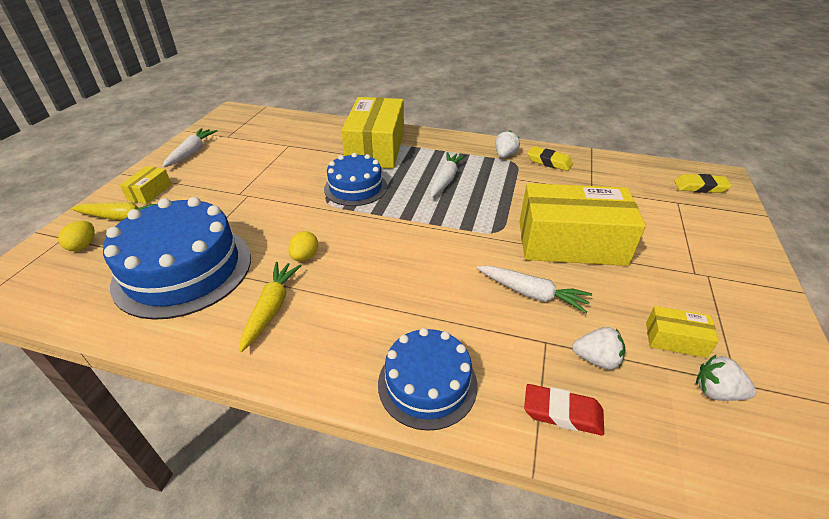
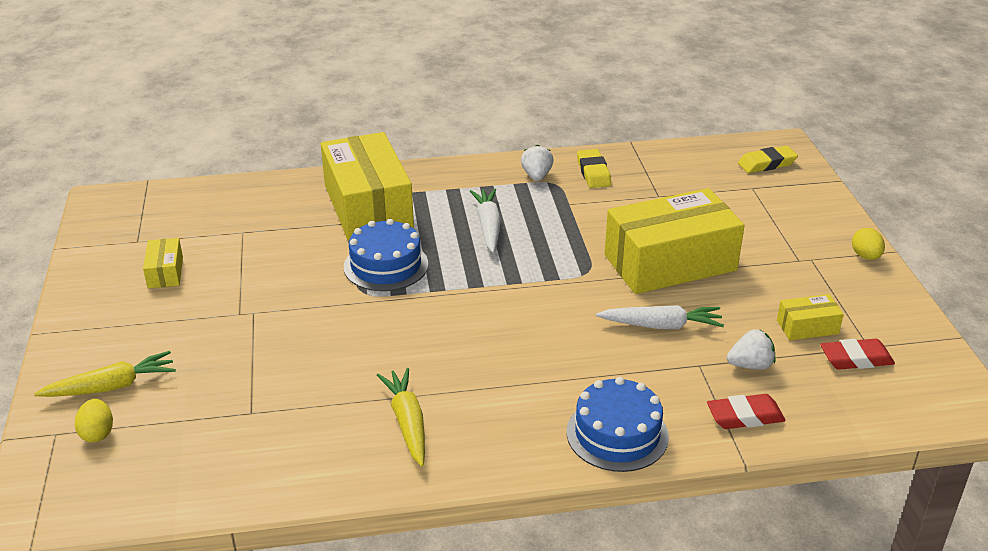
camera: 25 degrees left, 5 degrees down
blue cake [103,197,251,320] -> none
yellow box [120,166,172,204] -> yellow box moved to [143,238,183,288]
white carrot [162,128,217,168] -> none
yellow egg [288,231,318,261] -> yellow egg moved to [852,228,885,260]
yellow eraser [527,146,573,171] -> yellow eraser turned 75 degrees clockwise [577,149,611,188]
white strawberry [696,355,756,401] -> red eraser [820,339,895,370]

